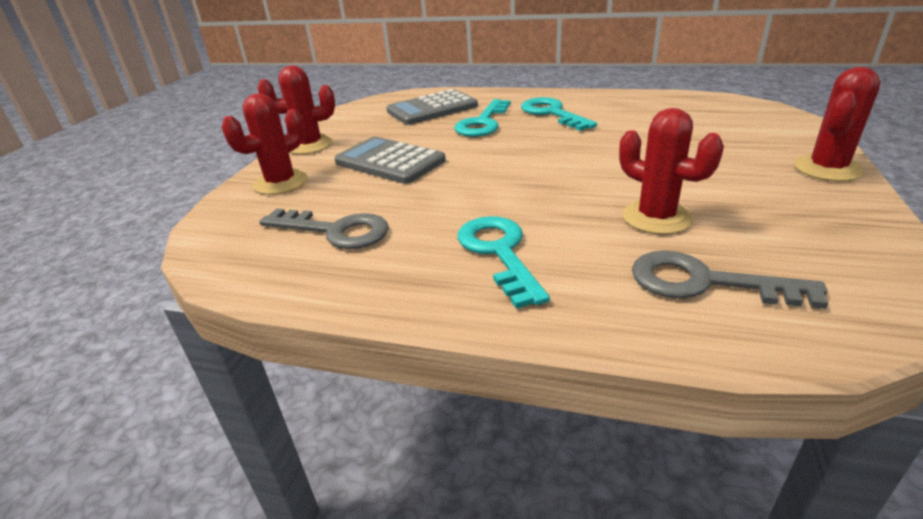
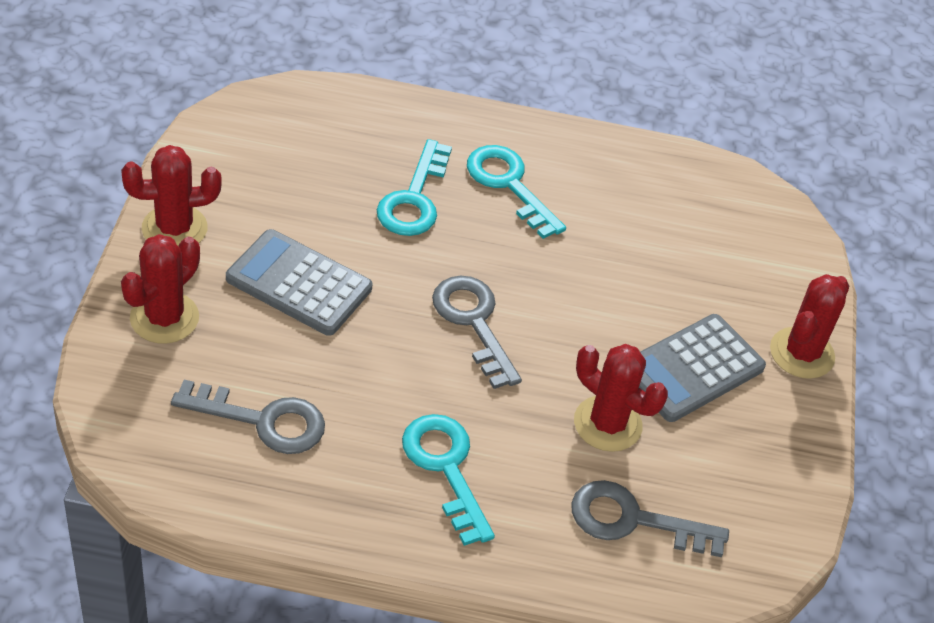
camera: 15 degrees left, 15 degrees up
grey calculator [386,89,478,125] -> grey calculator moved to [639,314,766,422]
none -> grey key [432,276,522,389]

